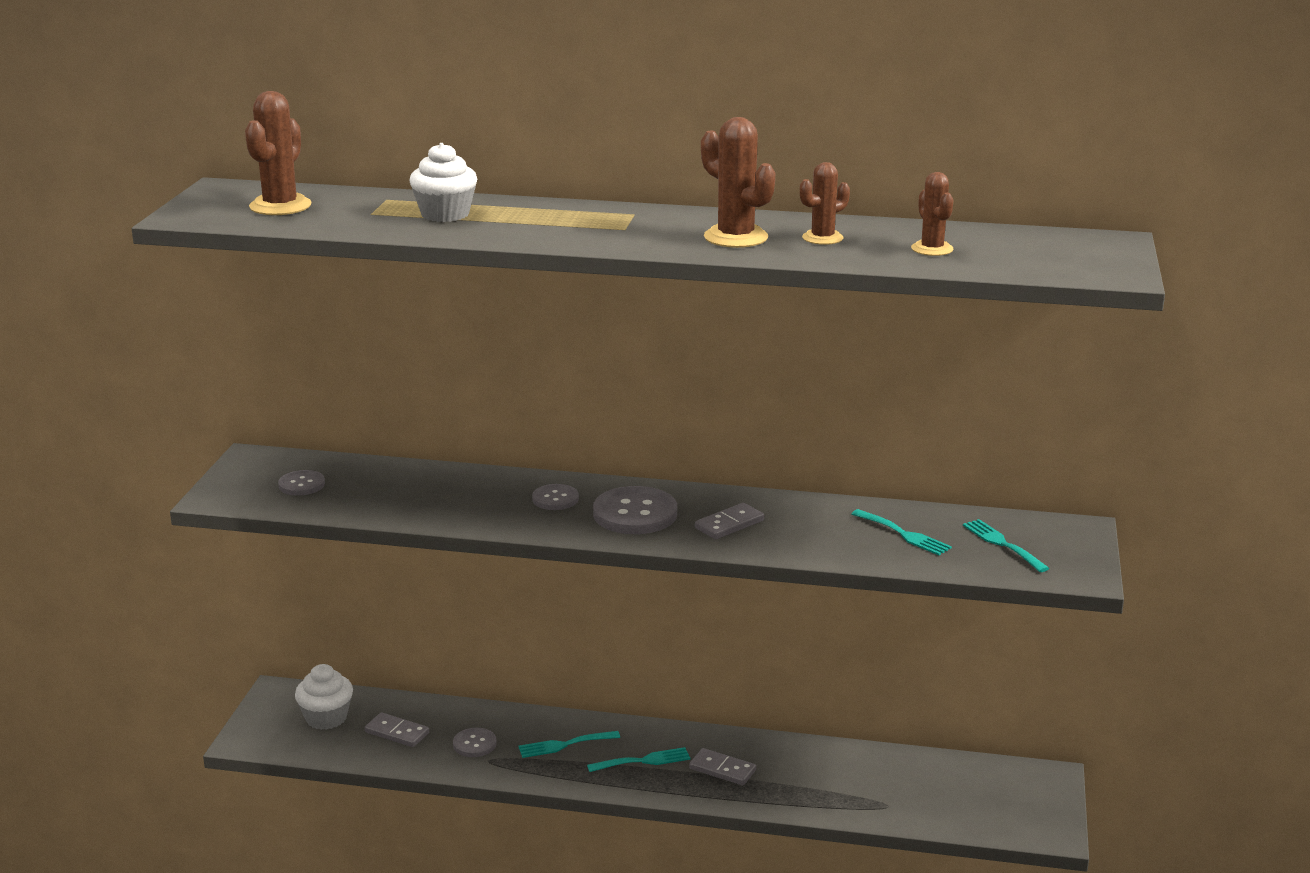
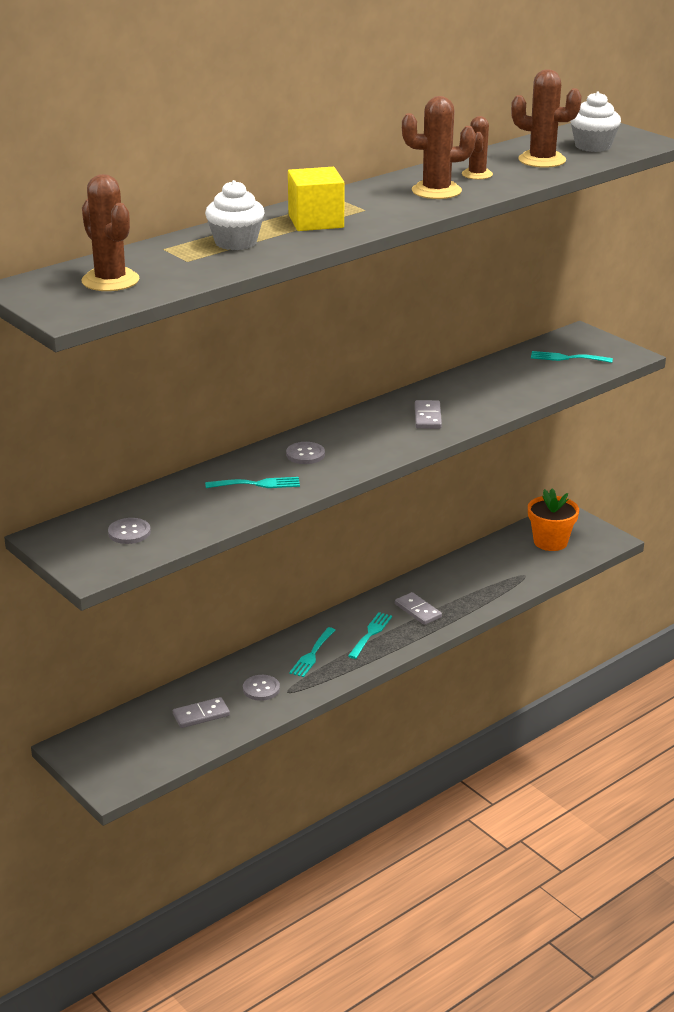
camera: 50 degrees left, 5 degrees up
white cupcake [295,664,353,730] -> white cupcake moved to [570,92,621,152]
grey button [593,486,677,534] -> none
grey domino [689,748,756,785] -> grey domino turned 75 degrees clockwise [395,592,442,625]
turquoise fork [852,509,952,555] -> turquoise fork moved to [205,477,300,488]
brown cactus [911,172,953,256] -> brown cactus [511,69,582,168], size x1.57
none -> yellow cube [288,167,344,231]
none -> orange flower pot [528,488,579,551]

